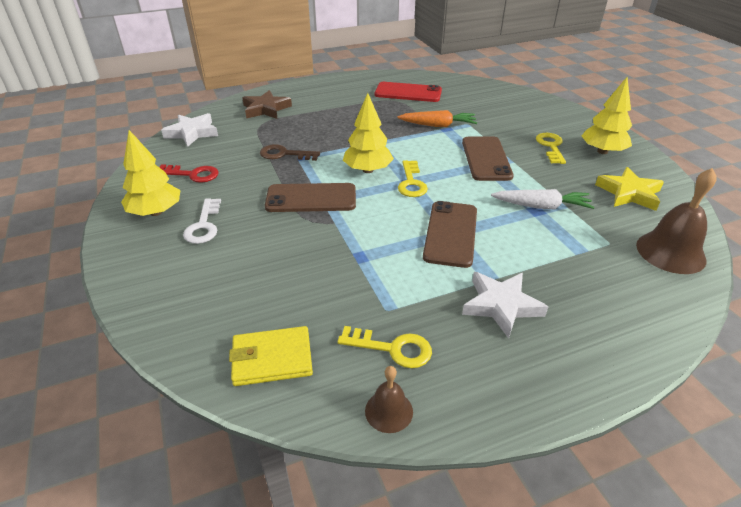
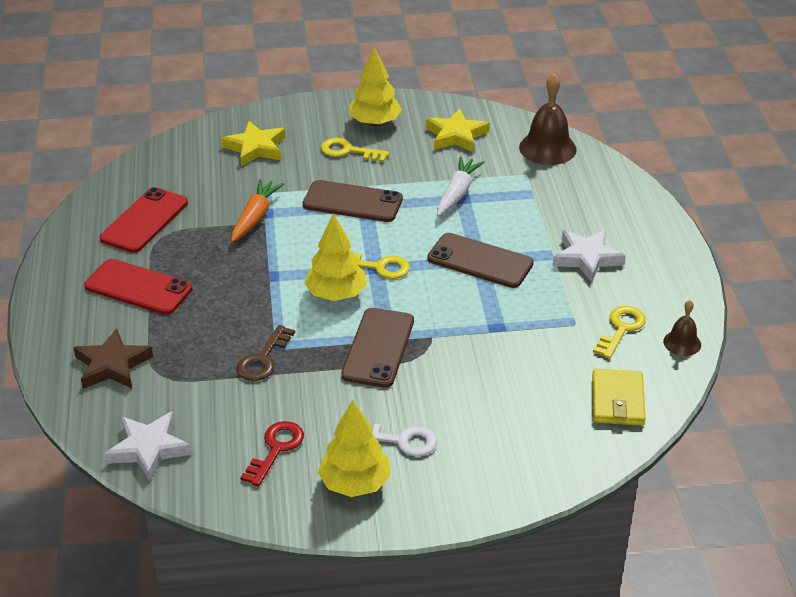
camera: 75 degrees left, 0 degrees up
none -> red phone [84,259,192,315]
none -> yellow star [221,121,285,167]

